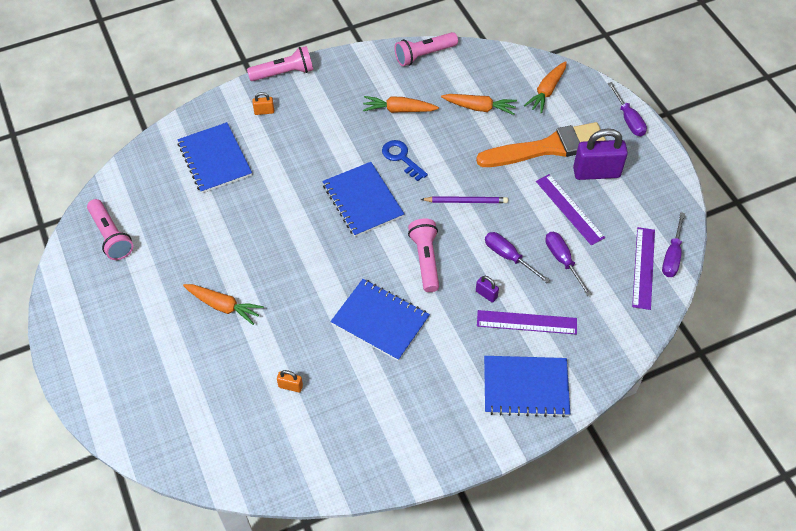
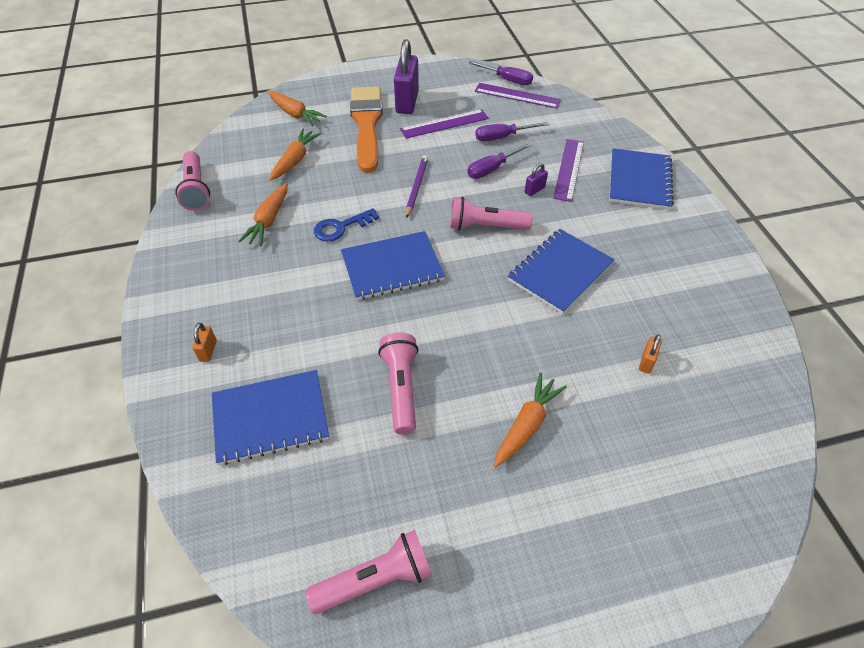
camera: 80 degrees left, 5 degrees down
pink flashlight [247,46,313,81] -> pink flashlight moved to [378,333,419,435]
purple screwdriver [608,82,647,136] -> none

